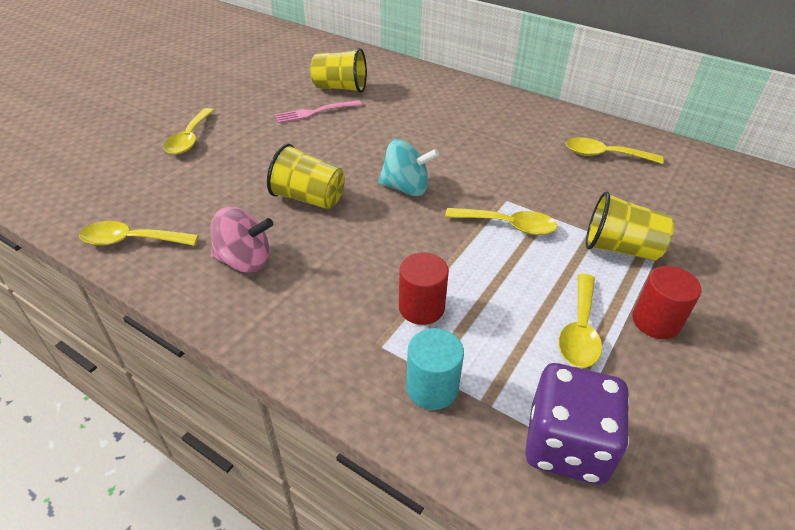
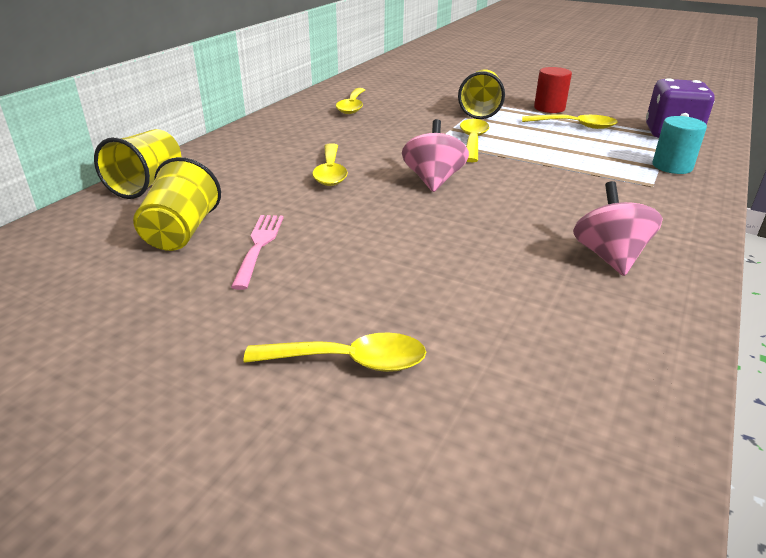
camera: 95 degrees left, 10 degrees down
yellow spoon [79,221,199,246] -> yellow spoon moved to [312,143,348,186]
yellow cup [267,144,345,209] -> yellow cup moved to [94,129,181,199]
pink fork [275,100,362,123] -> pink fork turned 150 degrees counterclockwise [231,215,284,290]
turquoise spinning top [378,139,439,196] -> pink spinning top [402,119,469,192]
red cylinder [399,252,449,325] -> none

